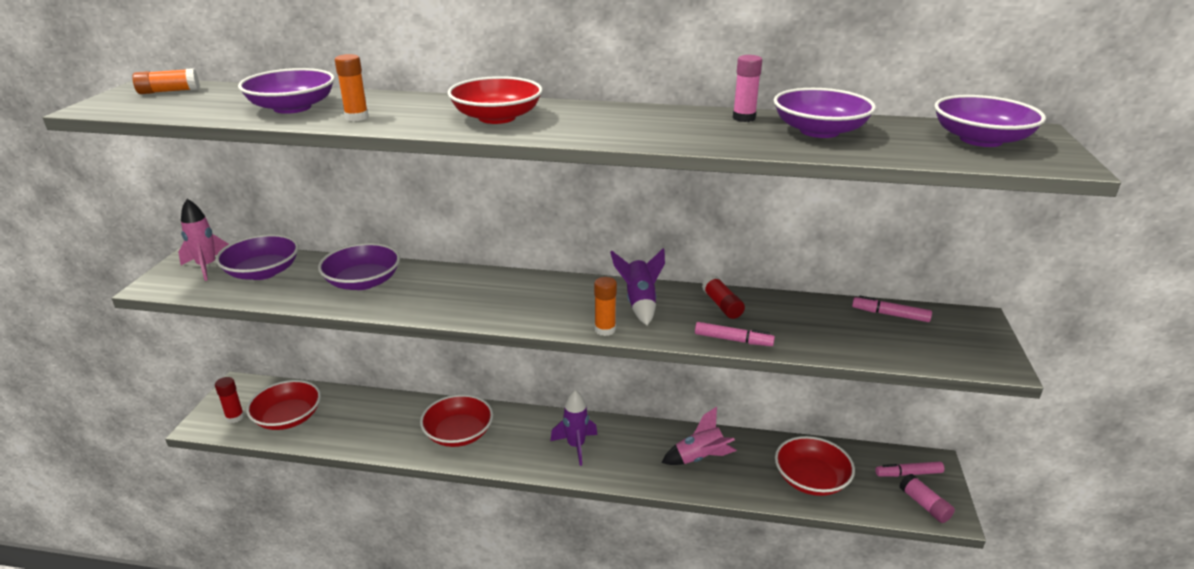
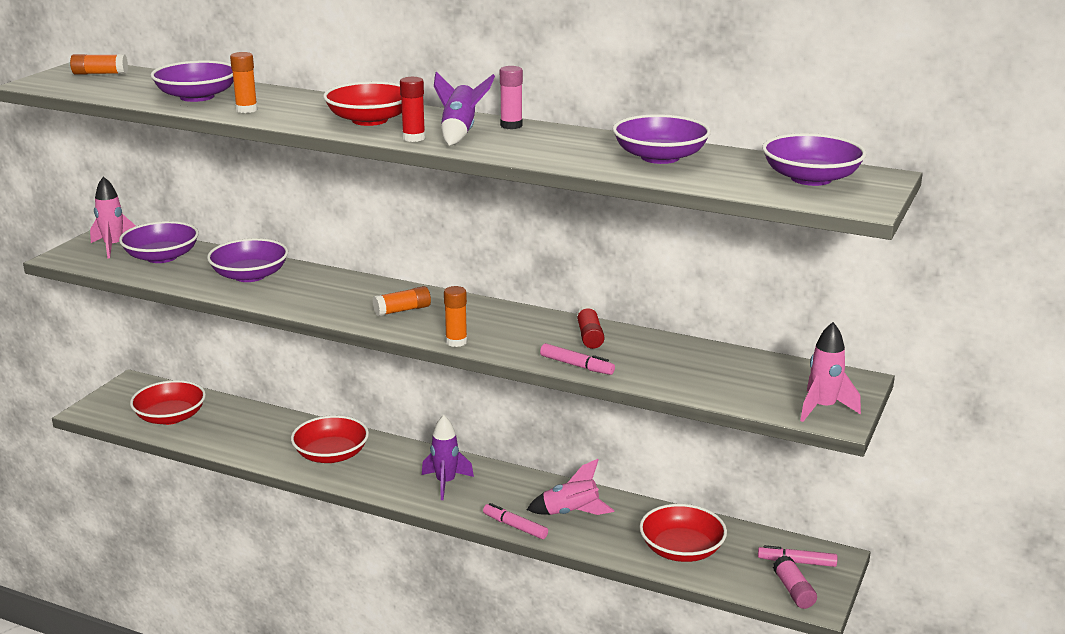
camera: 15 degrees right, 5 degrees down
red glue stick [215,377,244,423] -> red glue stick moved to [400,77,425,142]
purple rocket [610,248,665,325] -> purple rocket moved to [434,72,495,145]
pink glue stick [733,55,762,122] -> pink glue stick moved to [500,66,523,129]
pink marker [852,296,932,322] -> pink marker moved to [483,503,548,539]
none -> orange glue stick [373,286,431,316]
none -> pink rocket [800,322,861,422]

